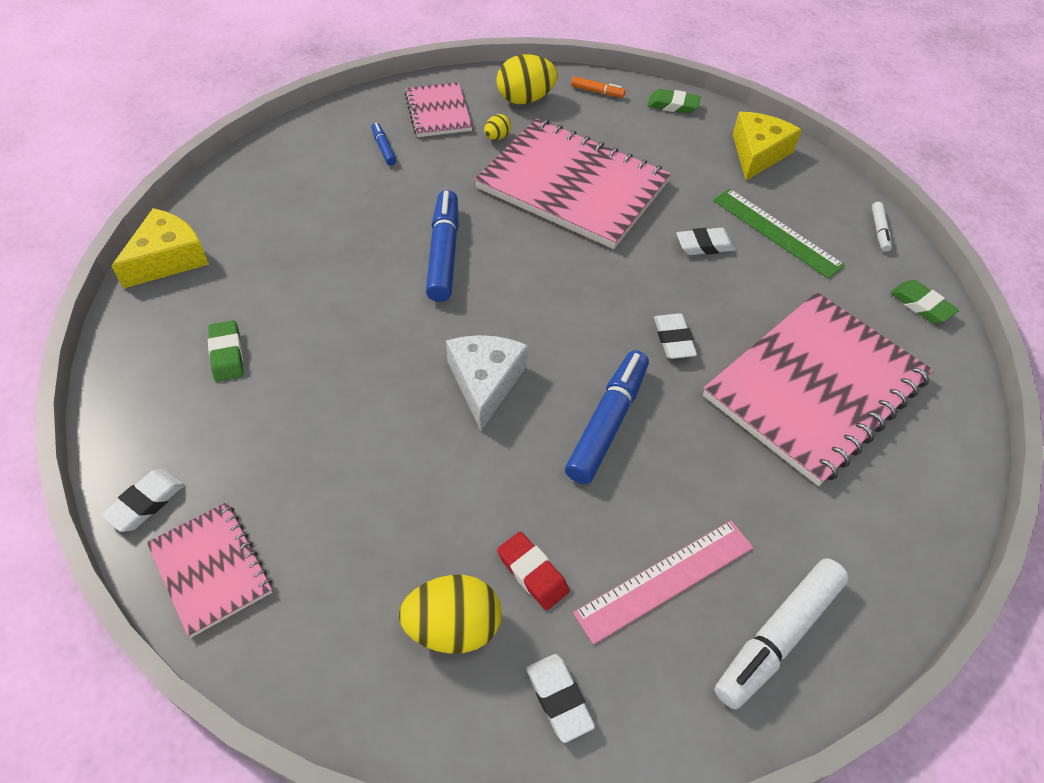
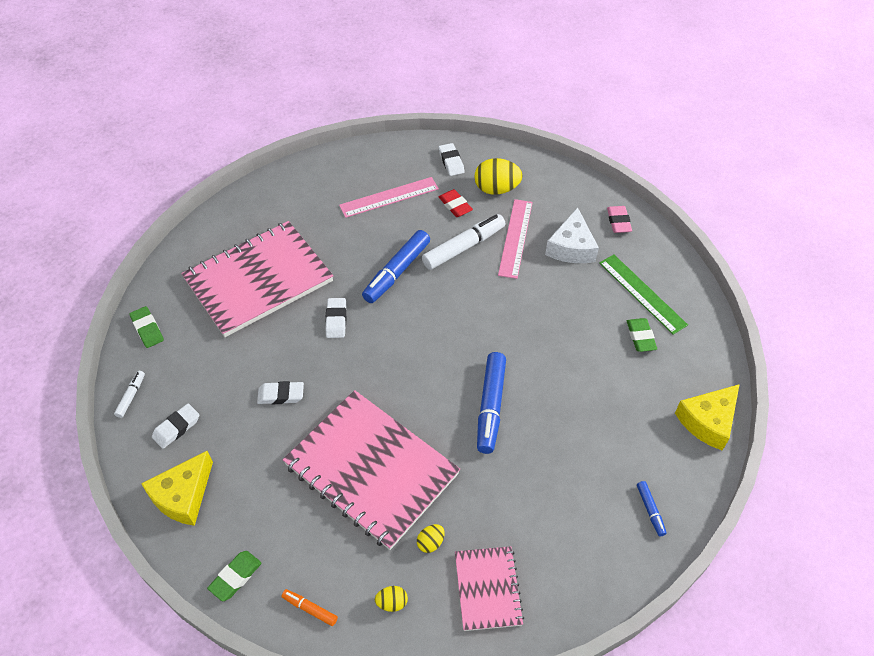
camera: 170 degrees left, 0 degrees up
white eraser [101,469,184,532] -> white eraser moved to [152,404,199,449]
pink notebook [147,502,272,638] -> pink eraser [607,206,632,233]
blue marker [371,122,396,165] -> blue marker moved to [637,481,667,536]
white cheese [446,335,528,431] -> white cheese moved to [545,207,599,263]
yellow egg [496,54,558,104] -> yellow egg [375,586,408,612], size x0.50
green eraser [648,89,701,114] -> green eraser turned 75 degrees counterclockwise [207,551,262,601]
green ruler [713,189,845,279] -> green ruler moved to [599,255,688,335]
white marker [714,559,849,709] -> white marker moved to [422,214,505,270]
none -> pink ruler [498,199,533,279]

